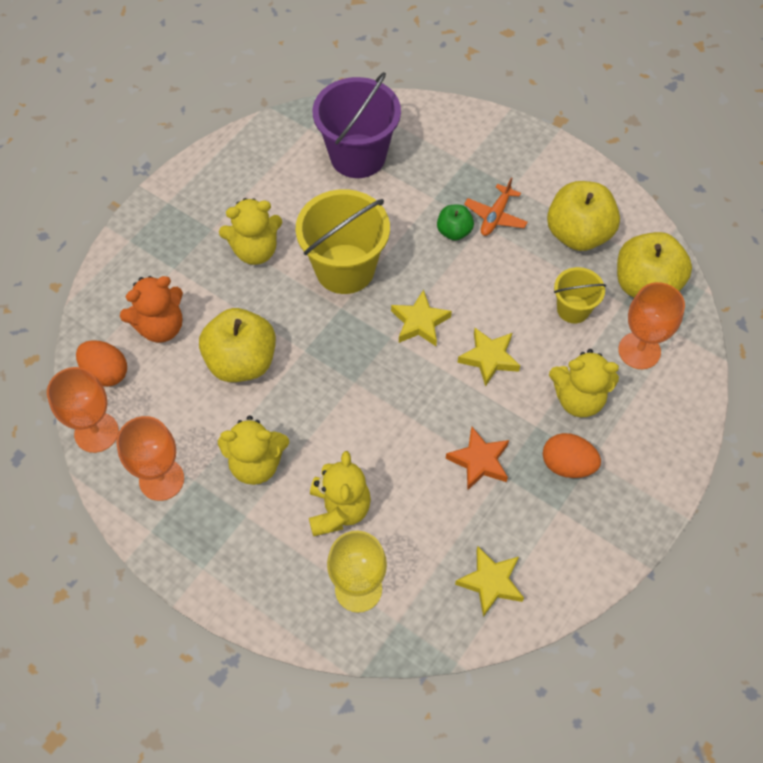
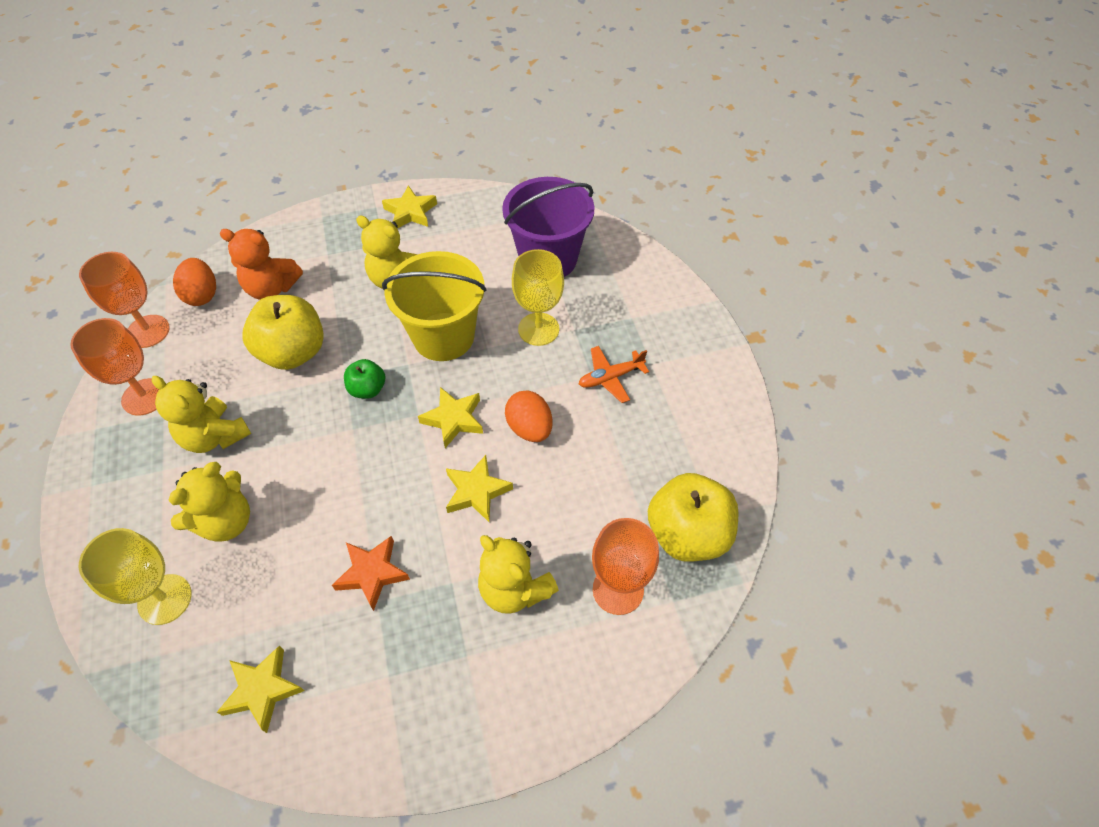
camera: 40 degrees right, 5 degrees down
green apple [437,205,474,241] -> green apple moved to [344,359,385,399]
orange egg [543,433,601,478] -> orange egg moved to [505,390,553,442]
yellow apple [547,181,620,251] -> none
yellow bucket [554,267,606,323] -> none
none -> yellow star [382,185,437,229]
none -> yellow goblet [512,249,564,346]

